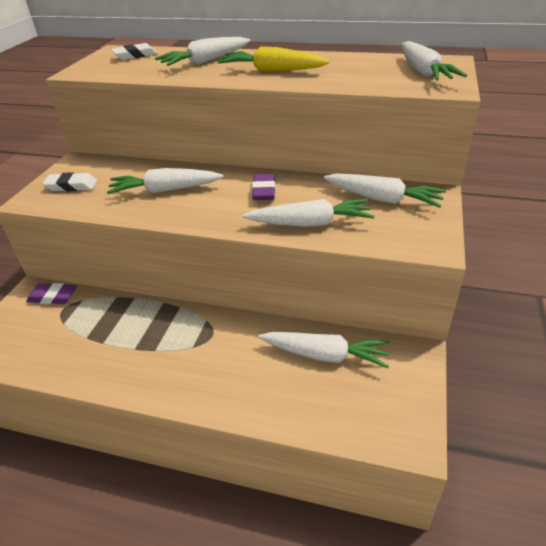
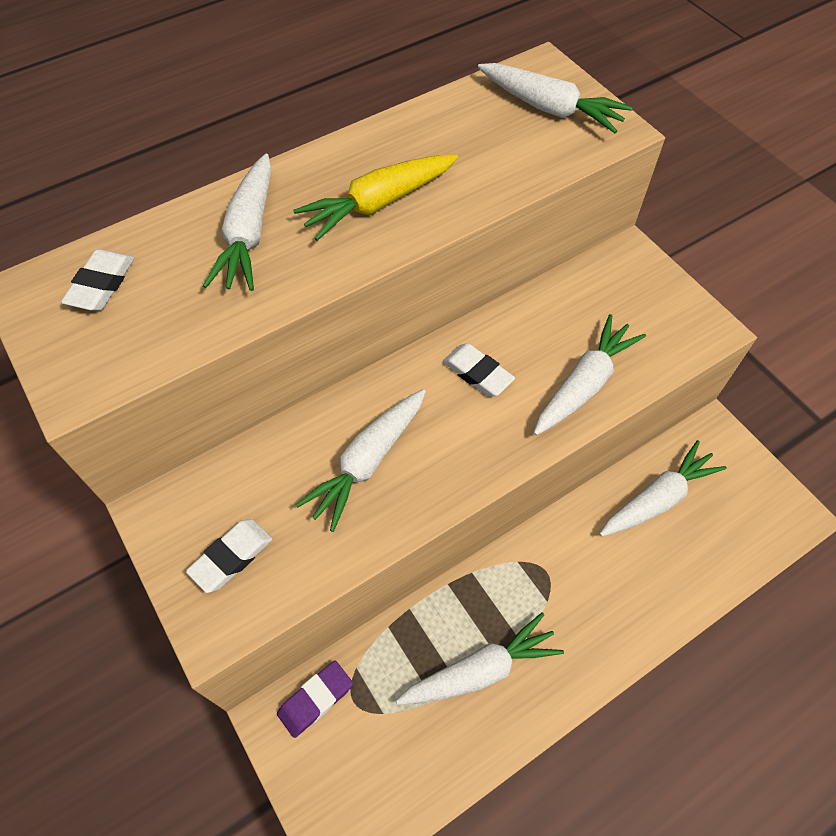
camera: 50 degrees left, 20 degrees up
purple eraser [252,174,275,200] -> white eraser [443,343,515,397]
white carrot [324,173,446,208] -> white carrot moved to [396,612,564,705]

